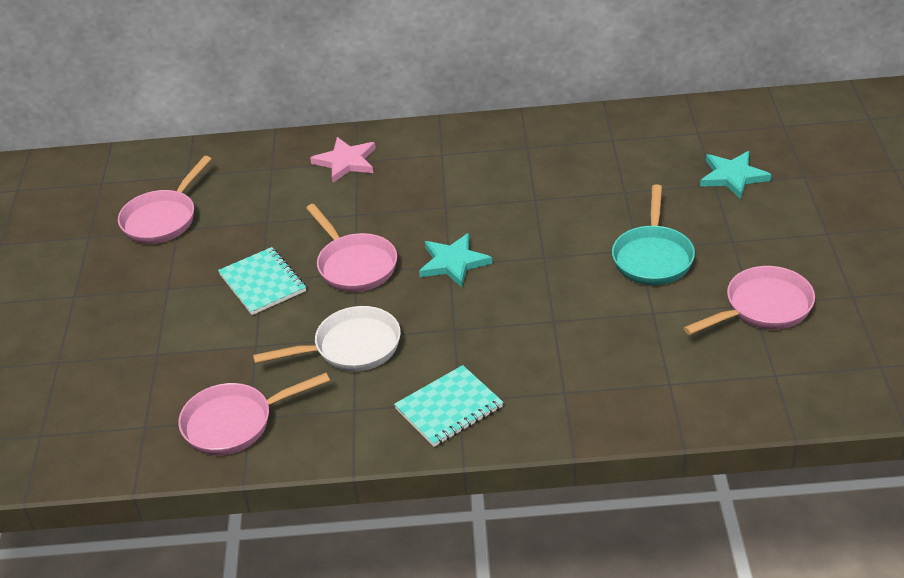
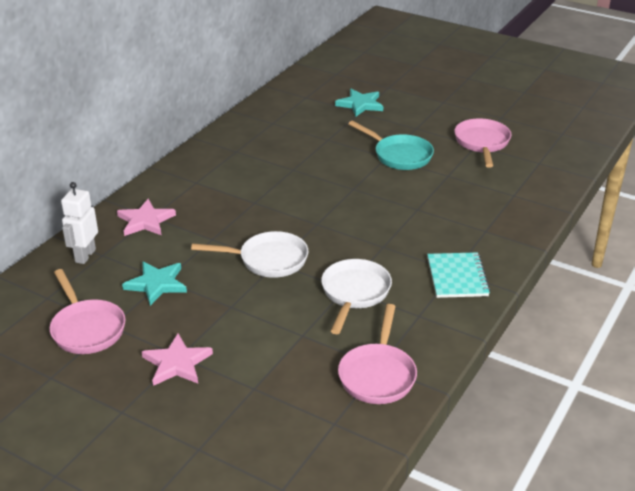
camera: 60 degrees left, 5 degrees down
turquoise notebook [218,247,306,315] -> none
pink pan [306,204,397,292] -> white pan [191,231,308,278]
turquoise star [419,233,492,288] -> turquoise star moved to [122,262,187,306]
none -> white robot [61,182,98,264]
none -> pink star [142,333,213,386]

